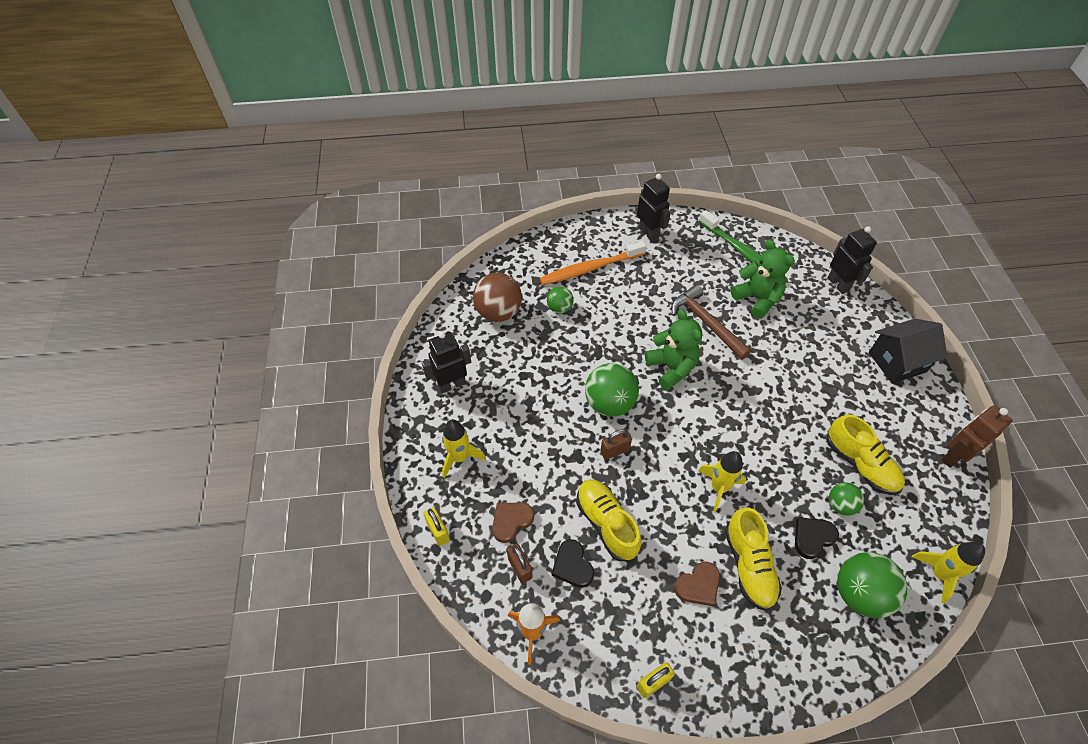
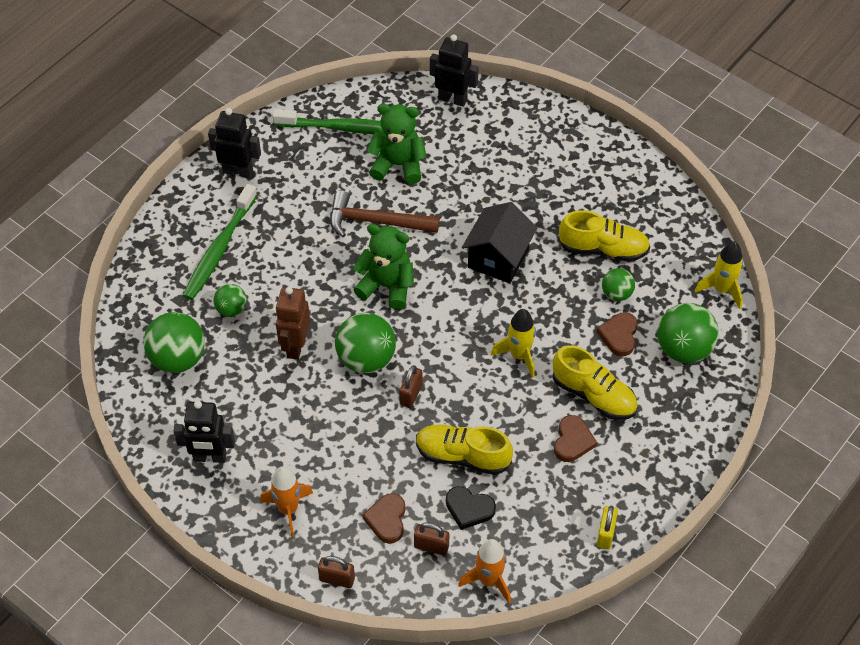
camera: 45 degrees left, 0 degrees up
black robot [422,331,471,394] -> black robot turned 105 degrees counterclockwise [174,401,235,463]
yellow padlock [423,507,450,546] -> brown padlock [318,556,355,588]
yellow rocket [442,419,486,478] -> orange rocket [260,466,313,537]
brown ball [473,273,522,322] -> green ball [144,312,205,373]
orange toothbrush [540,241,647,285] -> green toothbrush [183,184,257,300]
black heart [795,517,839,559] -> brown heart [597,312,638,356]
black house [869,319,947,384] -> black house moved to [462,202,537,284]
brown robot [941,405,1012,468] -> brown robot moved to [275,287,310,360]

